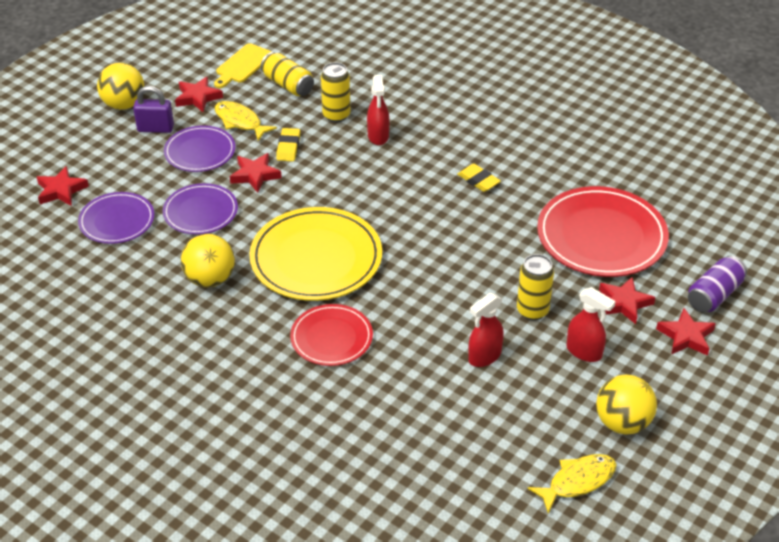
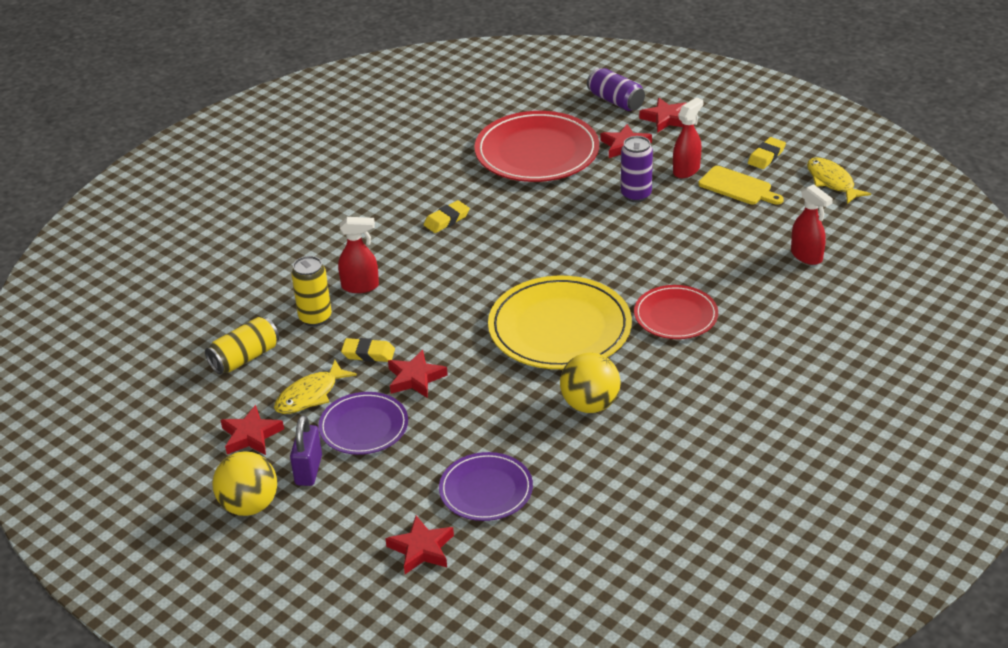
camera: 85 degrees left, 5 degrees down
purple plate [163,183,238,235] -> none
yellow cutting board [214,43,272,88] -> yellow cutting board moved to [698,166,784,205]
red spray bottle [468,293,504,367] -> red spray bottle moved to [791,184,833,265]
yellow can [517,254,554,320] -> purple can [621,136,653,202]
yellow ball [596,375,657,435] -> yellow eraser [748,137,786,169]

